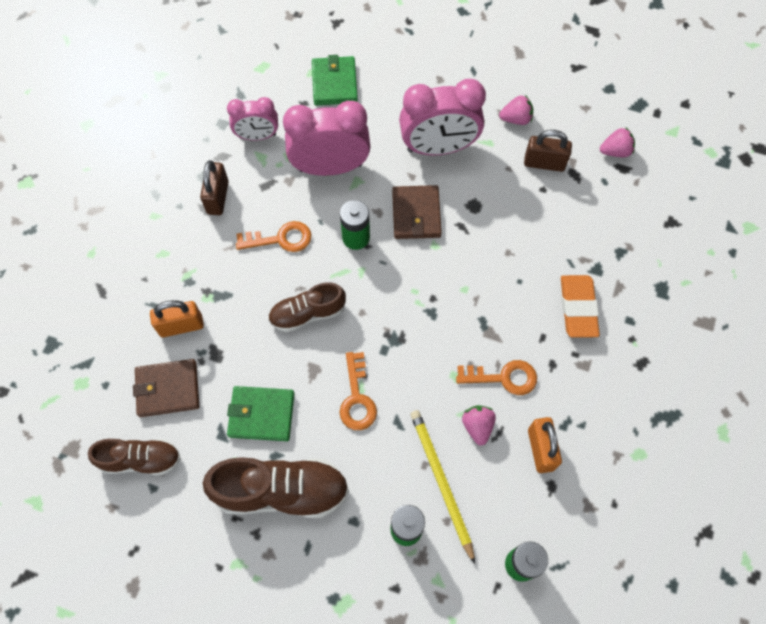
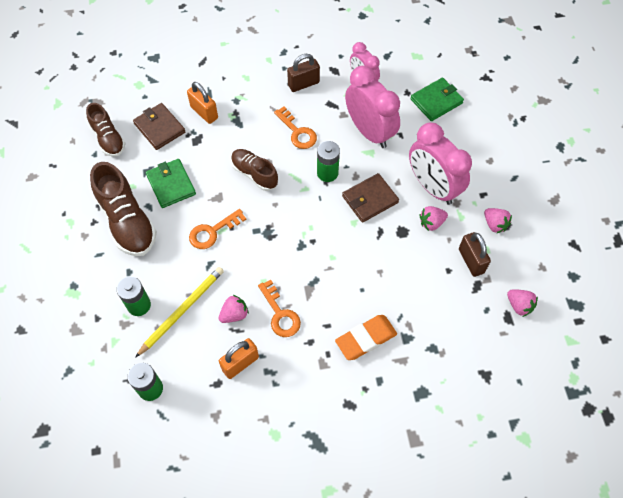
camera: 60 degrees right, 5 degrees down
none -> pink strawberry [419,206,448,231]

